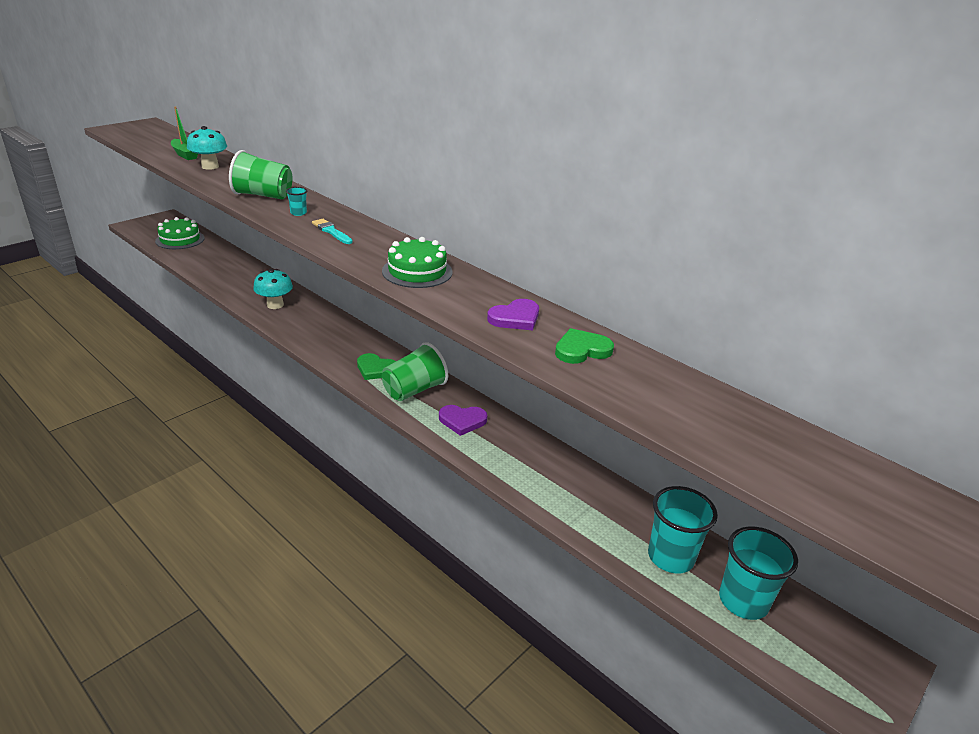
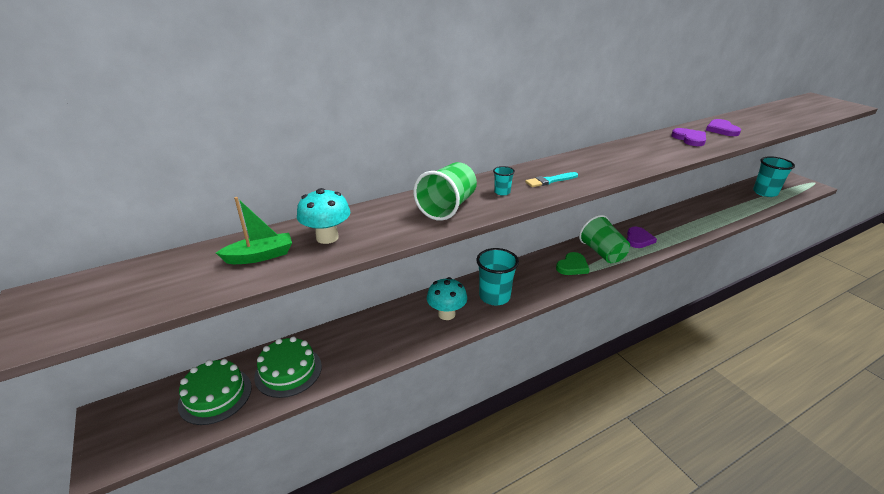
camera: 70 degrees left, 0 degrees up
green cake [382,237,452,288] -> green cake moved to [254,336,322,398]
green heart [555,328,614,364] -> purple heart [706,119,741,136]
turquoise cup [648,486,718,574] -> turquoise cup moved to [476,248,519,305]

